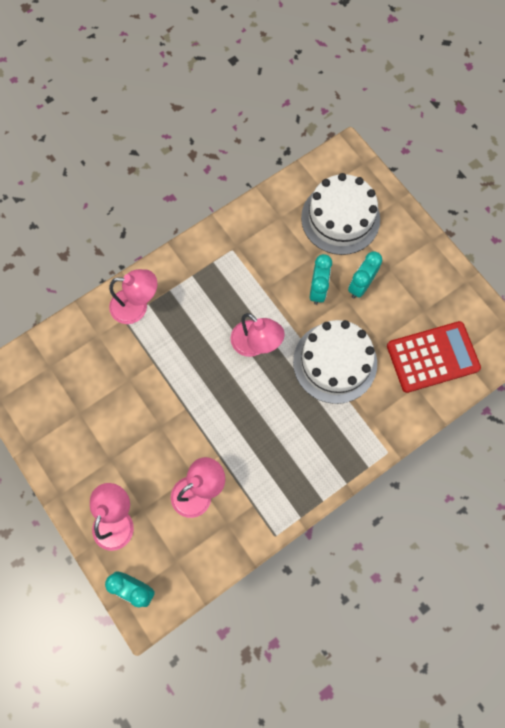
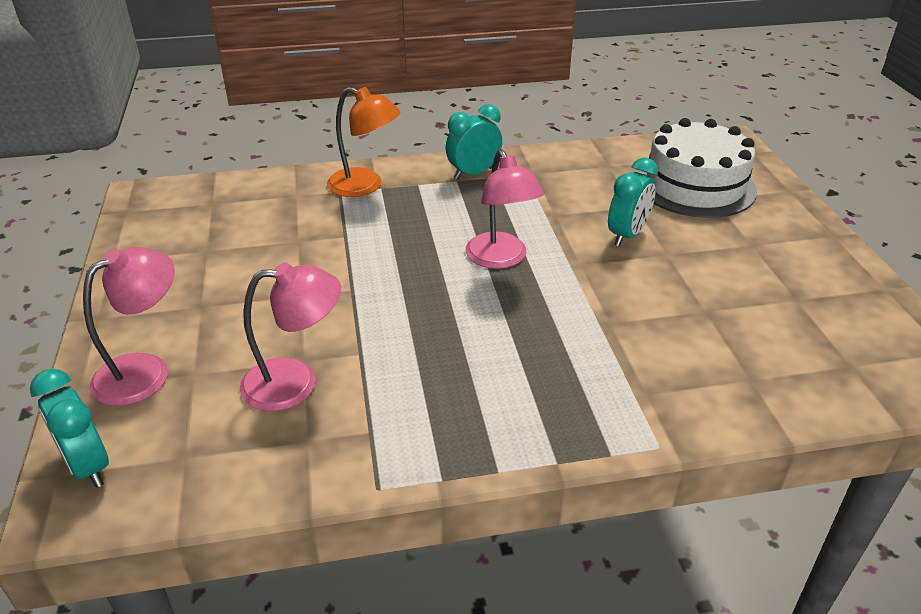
camera: 25 degrees right, 35 degrees down
pink lamp [109,269,157,324] -> orange lamp [327,87,401,197]
white cake [293,320,377,404] -> none
turquoise clock [348,251,382,298] -> turquoise clock moved to [446,104,502,179]
red calculator [387,321,481,393] -> none

